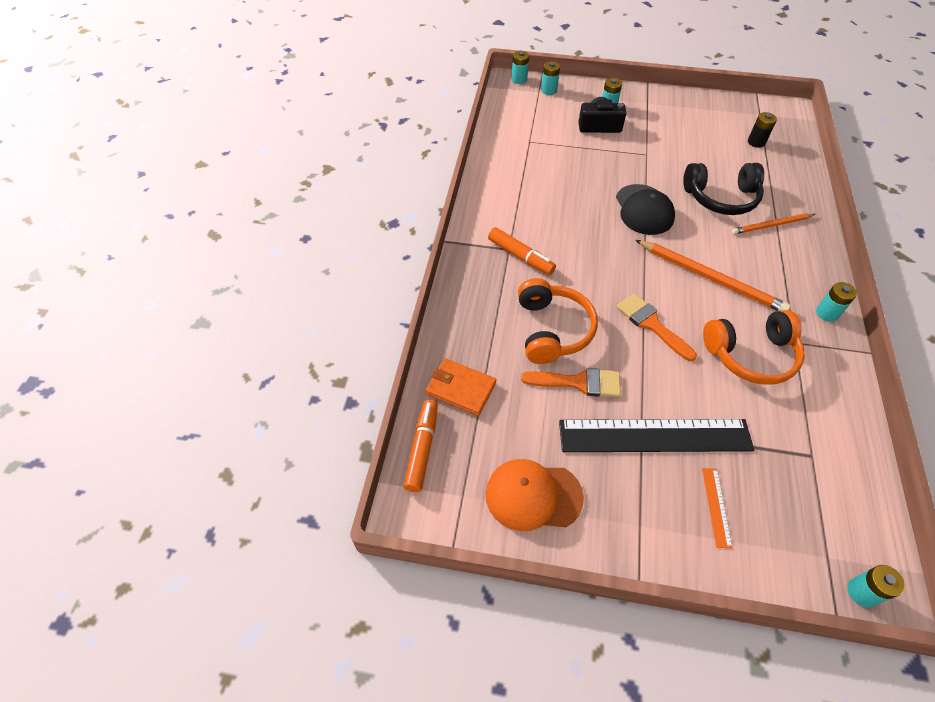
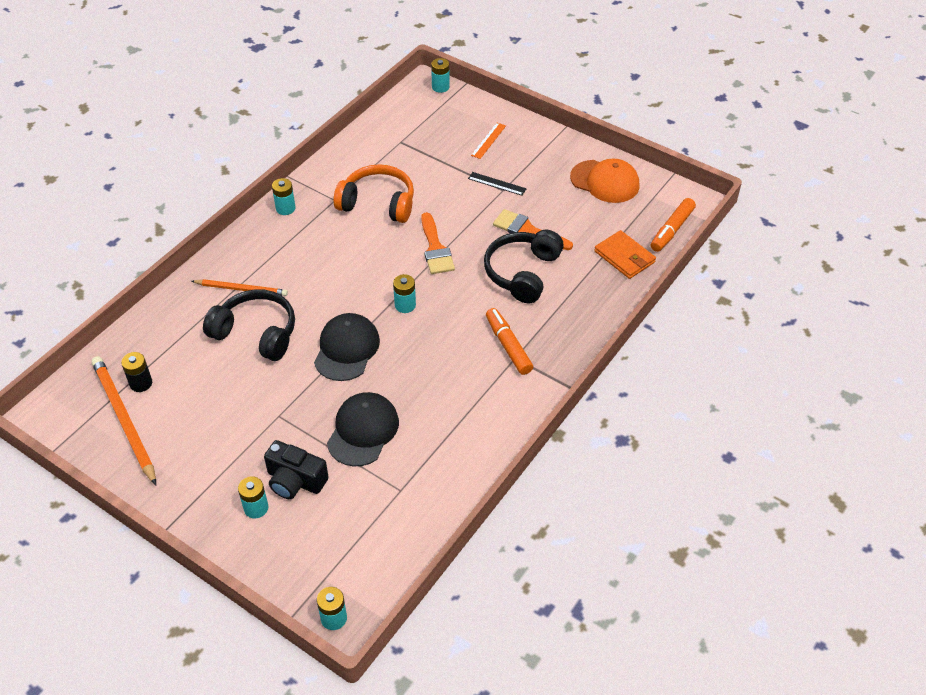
camera: 155 degrees left, 5 degrees down
orange headphones [518,278,598,364] -> black headphones [484,230,564,303]
turquoise battery [541,61,560,95] -> turquoise battery moved to [393,274,416,313]
black ruler [559,419,754,452] -> black ruler [468,172,527,196], size x0.41
orange pencil [636,240,791,311] -> orange pencil moved to [92,356,156,485]
none -> black cap [327,392,399,466]

